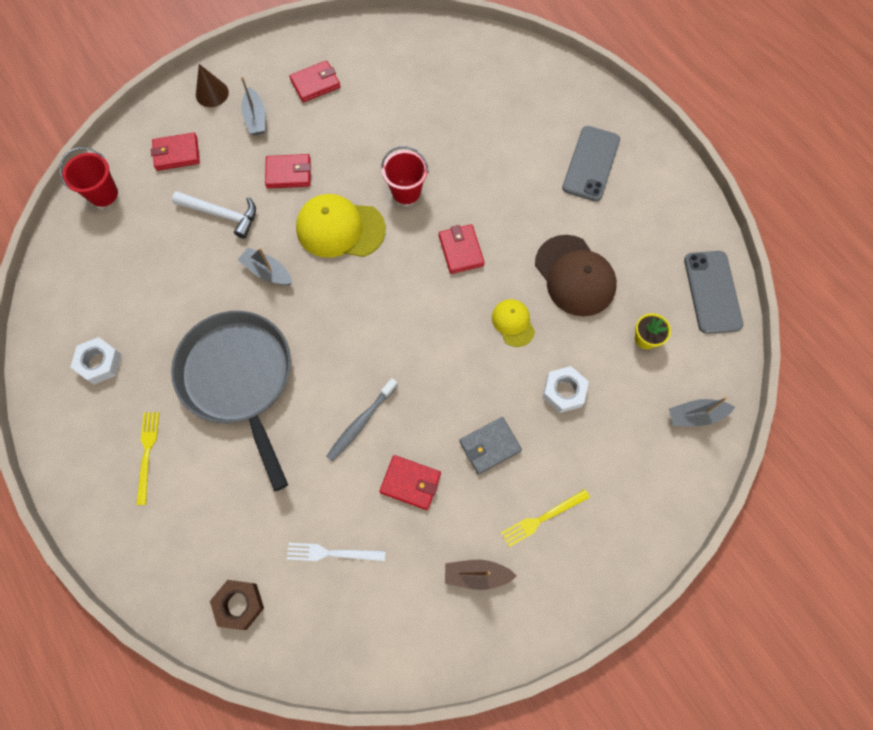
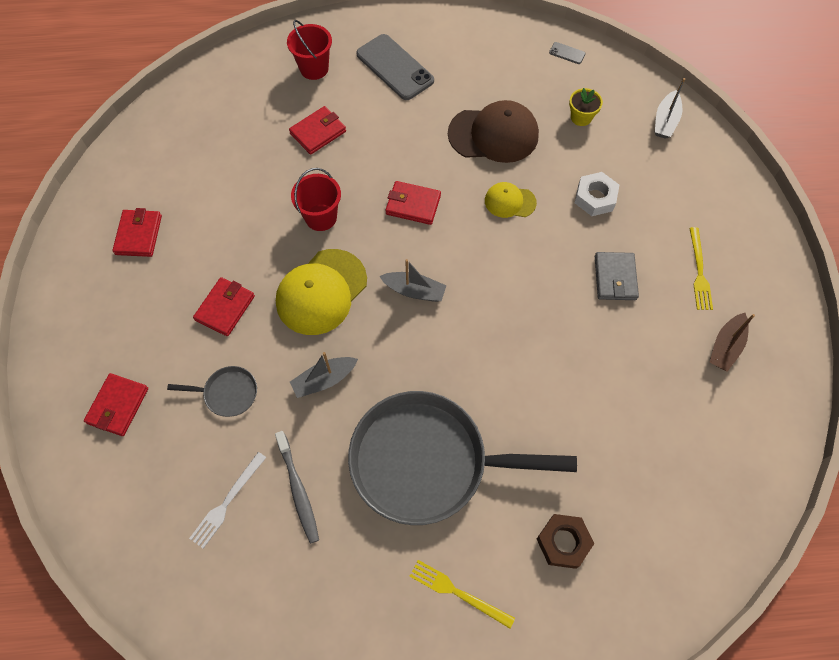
camera: 60 degrees left, 5 degrees down
red bucket [59,147,118,207] -> red bucket moved to [287,20,332,80]
white nut [71,337,122,384] -> none
white hammer [172,191,256,239] -> grey pan [167,366,257,417]
brown cone [196,64,229,107] -> none
brown nut [210,580,264,630] -> brown nut moved to [537,514,594,569]
grey boat [241,77,265,135] -> grey boat moved to [379,259,446,302]
white fork [287,543,386,561] -> white fork moved to [189,452,267,549]
grey toothbrush [326,378,398,461] -> grey toothbrush moved to [275,431,319,544]
red wallet [379,455,441,510] -> red wallet moved to [289,106,346,155]
grey phone [684,251,743,334] -> grey phone [549,42,586,64], size x0.42

